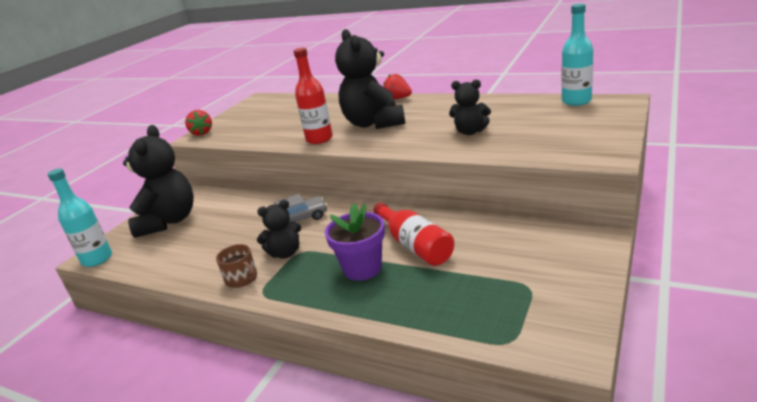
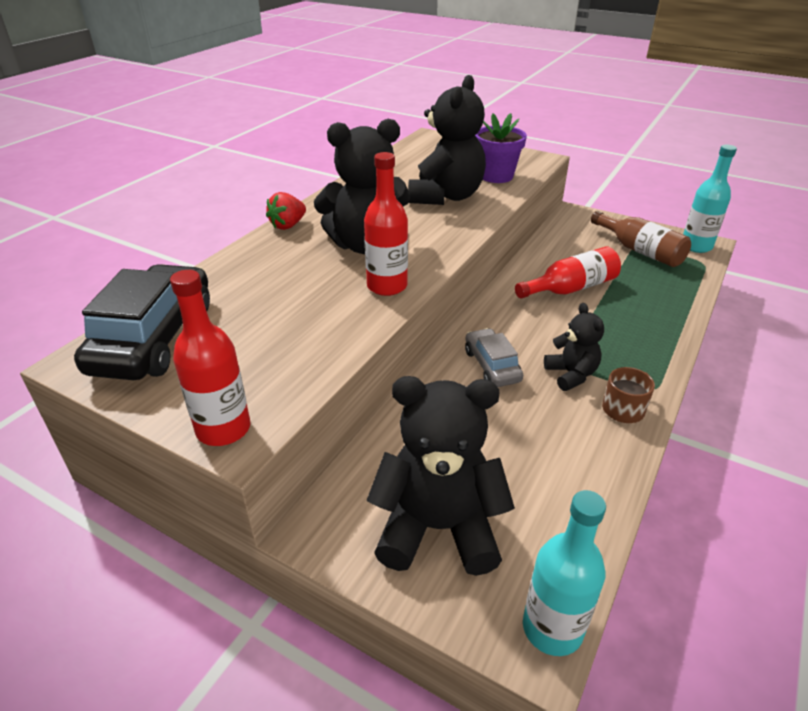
camera: 90 degrees left, 10 degrees up
red strawberry [185,110,212,136] -> red bottle [170,270,250,446]
purple flower pot [325,203,385,281] -> purple flower pot moved to [475,113,527,183]
black teddy bear [449,80,491,135] -> black teddy bear [408,75,486,205], size x1.86
turquoise bottle [562,4,593,106] -> turquoise bottle moved to [683,145,737,253]
none -> black car [74,264,210,380]
none -> brown bottle [591,211,691,267]

